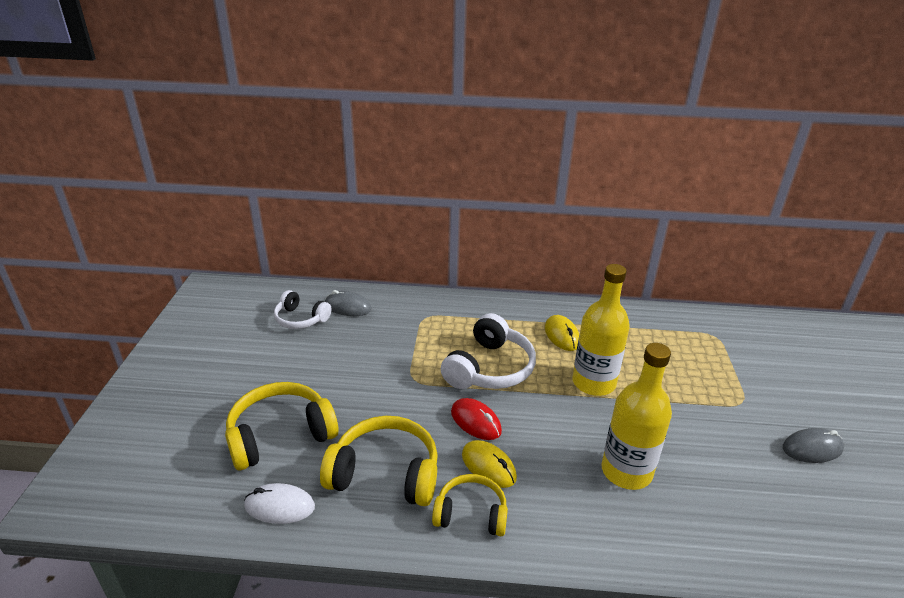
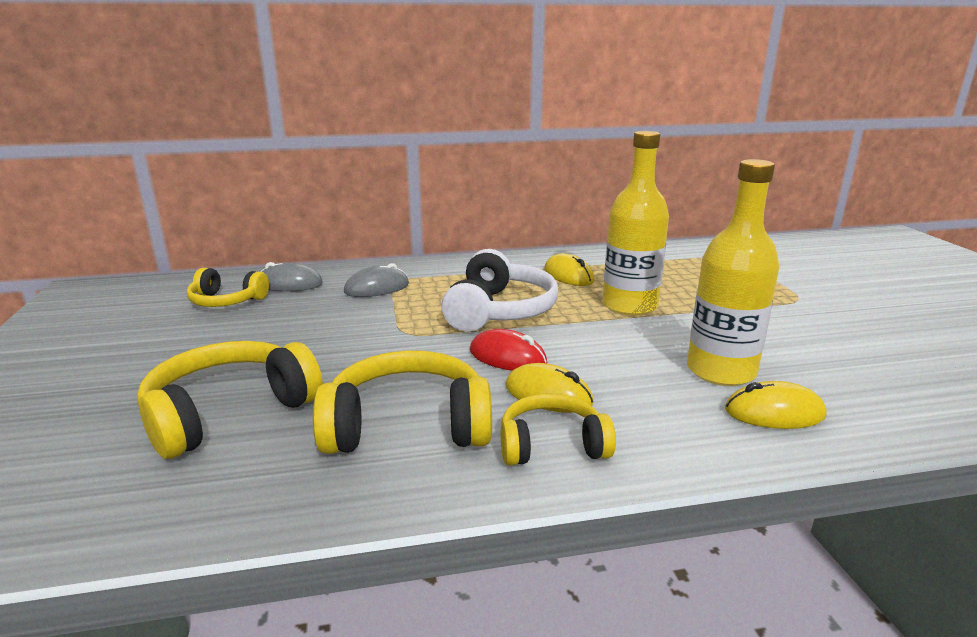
camera: 15 degrees left, 10 degrees down
white mouse [244,483,315,524] -> none
white headphones [274,290,331,329] -> yellow headphones [187,268,269,307]
grey mouse [783,428,844,463] -> grey mouse moved to [344,263,409,297]
none -> yellow mouse [725,381,826,429]

